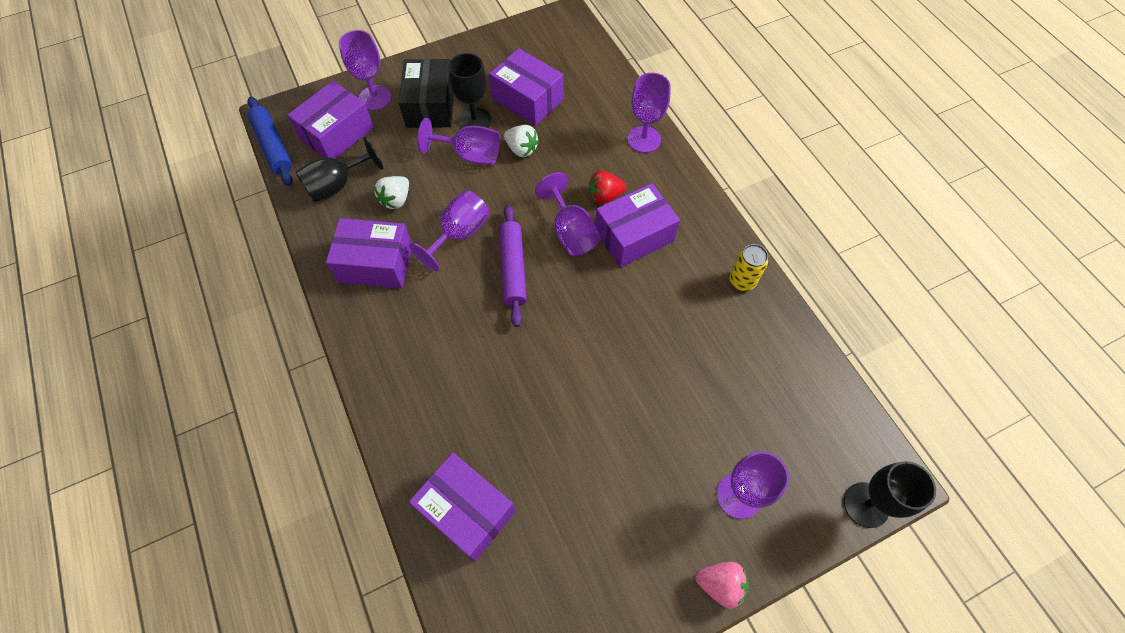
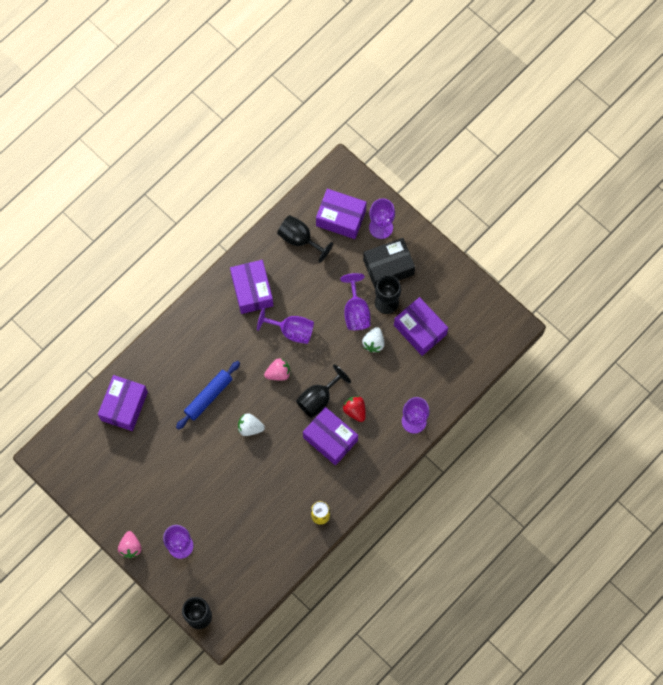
camera: 70 degrees right, 10 degrees up
blue rolling pin [248,97,293,186] -> blue rolling pin moved to [176,361,240,430]
white strawberry [374,176,409,209] -> white strawberry moved to [238,413,265,436]
purple box [489,48,563,126] -> purple box turned 60 degrees counterclockwise [394,297,448,356]
purple rolling pin [499,205,527,327] -> pink strawberry [264,358,291,381]
purple goblet [535,172,600,256] -> black goblet [296,364,351,418]

